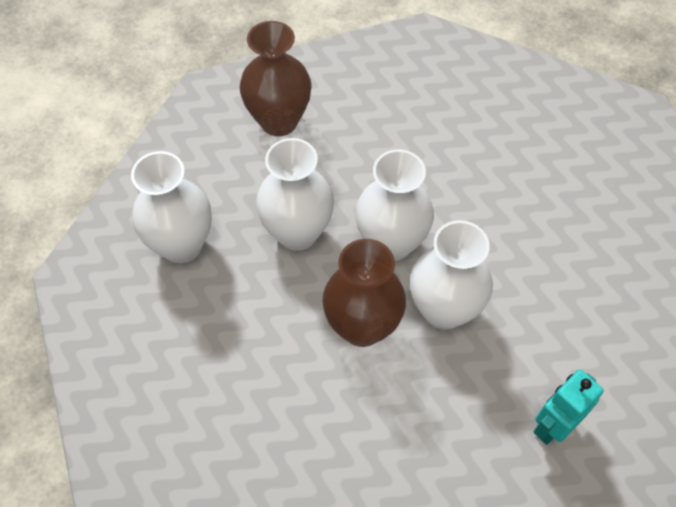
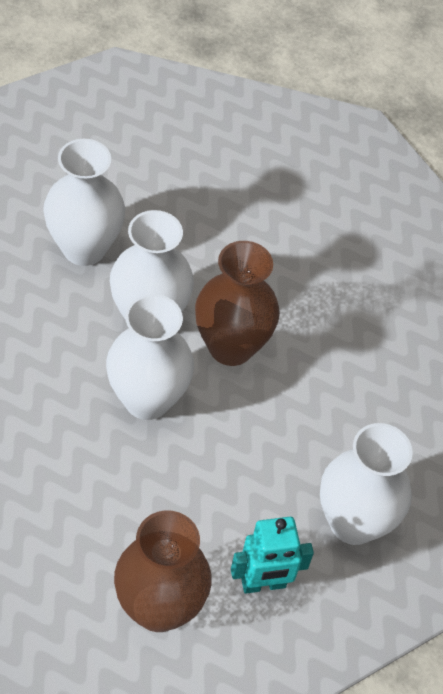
camera: 155 degrees left, 5 degrees down
white vase [256,138,334,251] -> white vase moved to [43,139,125,266]
turquoise robot [533,370,604,445] -> turquoise robot moved to [231,517,314,594]

